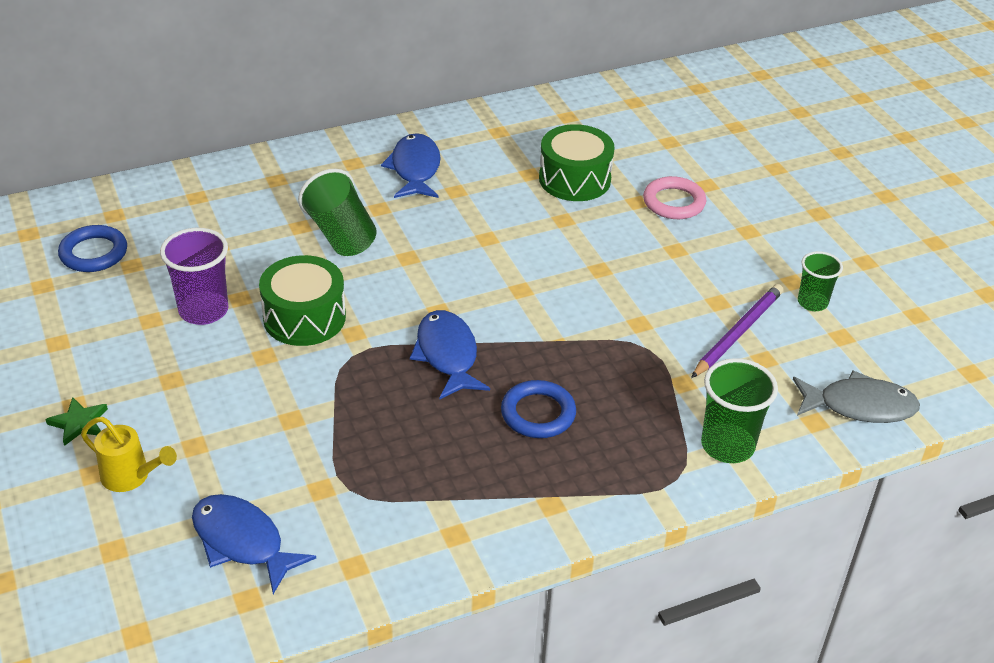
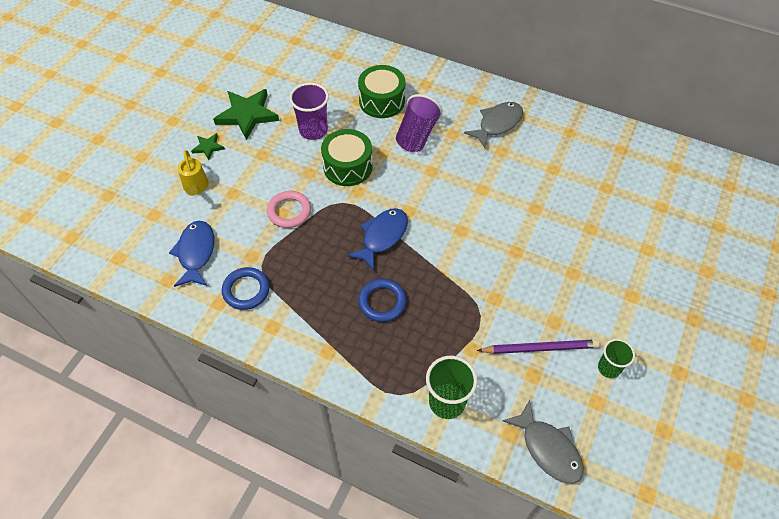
camera: 50 degrees right, 15 degrees up
blue ring [58,225,127,272] -> blue ring moved to [222,267,270,310]
green cup [298,169,376,256] -> purple cup [396,94,443,152]
blue fish [381,133,441,198] -> grey fish [464,102,523,148]
green drum [539,124,615,201] -> green drum moved to [358,65,406,118]
pink ring [643,176,706,219] -> pink ring moved to [267,191,311,228]
none -> green star [213,89,279,140]

